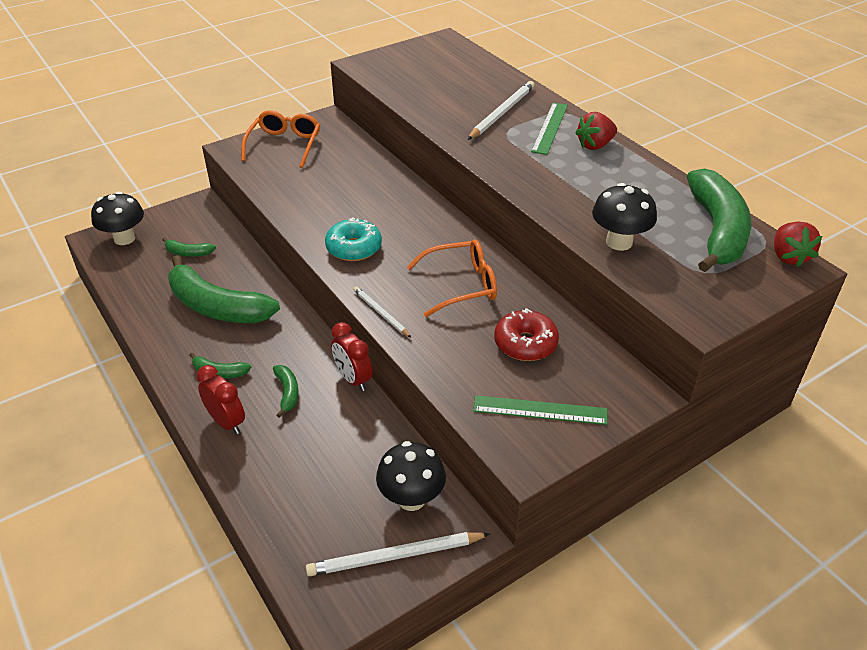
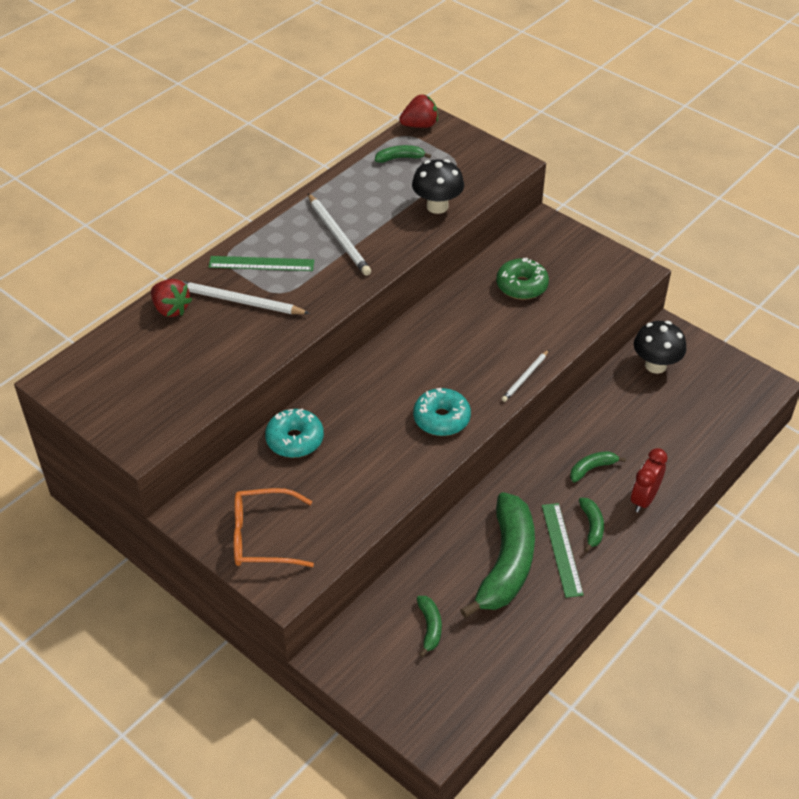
camera: 105 degrees left, 5 degrees up
black mushroom [91,192,144,245] -> none
white pencil [306,532,490,576] -> white pencil moved to [308,193,371,276]
red clock [331,322,372,391] -> none
orange glasses [407,239,497,317] -> none
green ruler [473,395,608,425] -> green ruler moved to [542,503,584,598]
red donut [494,308,559,361] -> green donut [496,257,549,300]
red strawberry [575,112,617,150] -> red strawberry moved to [151,279,192,317]
green banana [687,169,751,272] -> green banana [375,145,431,163], size x0.43
none -> turquoise donut [265,408,324,458]

